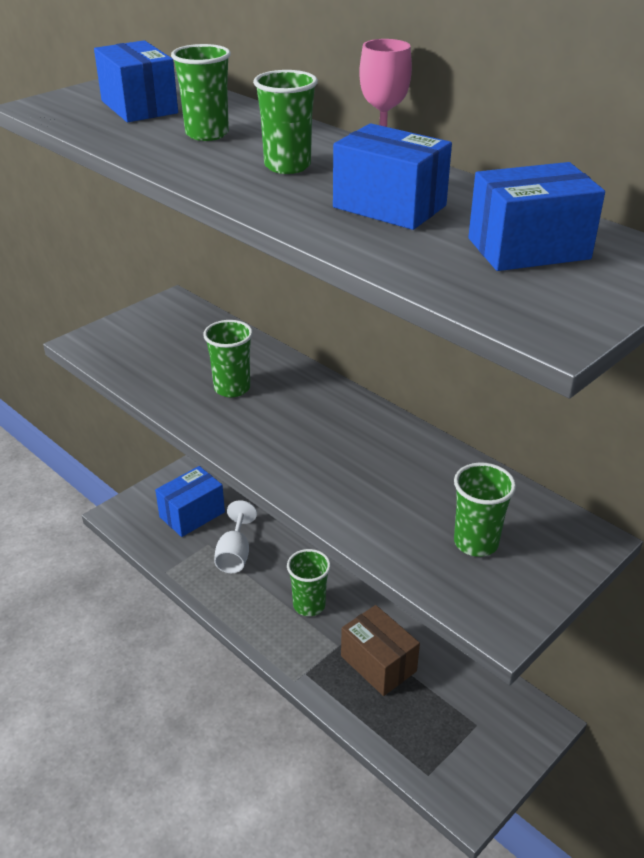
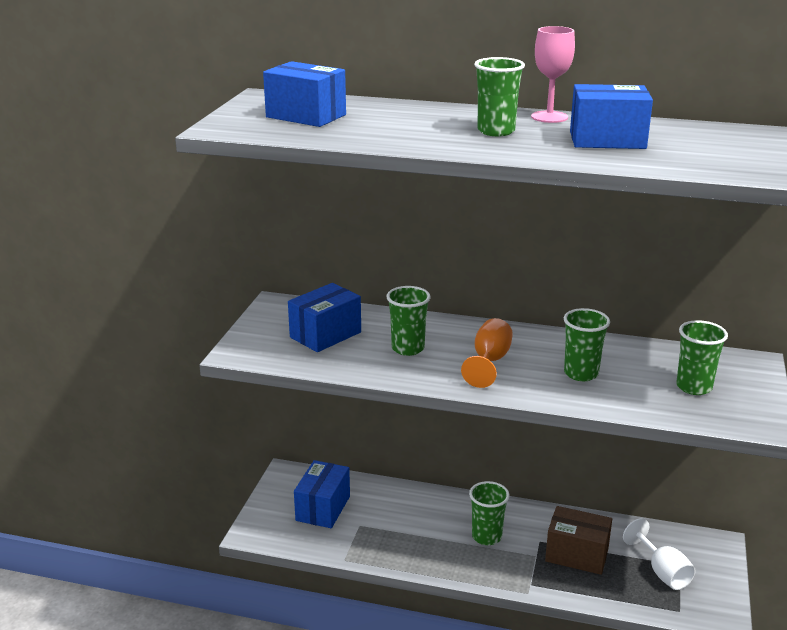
camera: 30 degrees left, 10 degrees down
green cup [171,44,231,141] -> green cup moved to [564,308,610,381]
white goblet [214,500,257,573] -> white goblet moved to [623,518,696,590]
blue box [468,162,605,271] -> blue box moved to [288,283,361,352]
none -> orange goblet [461,318,513,388]

